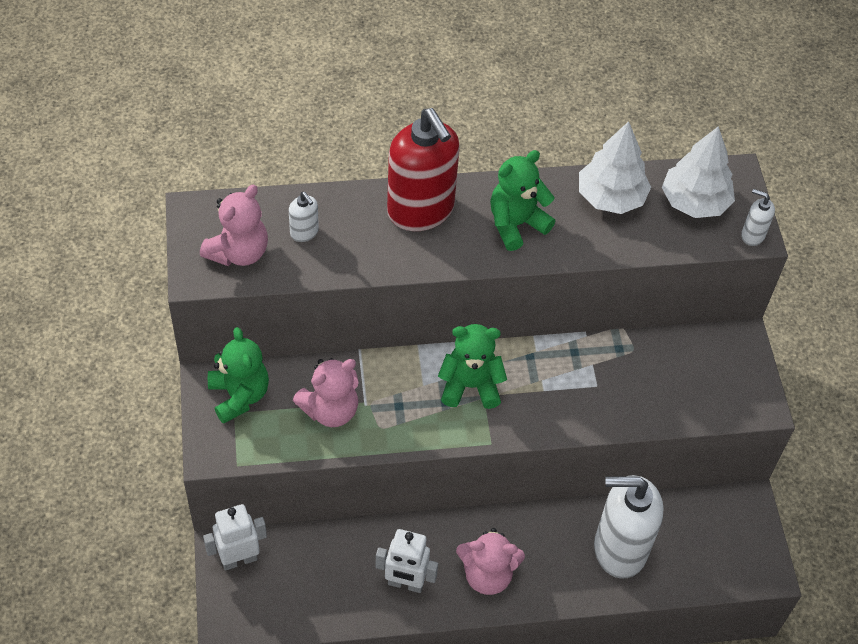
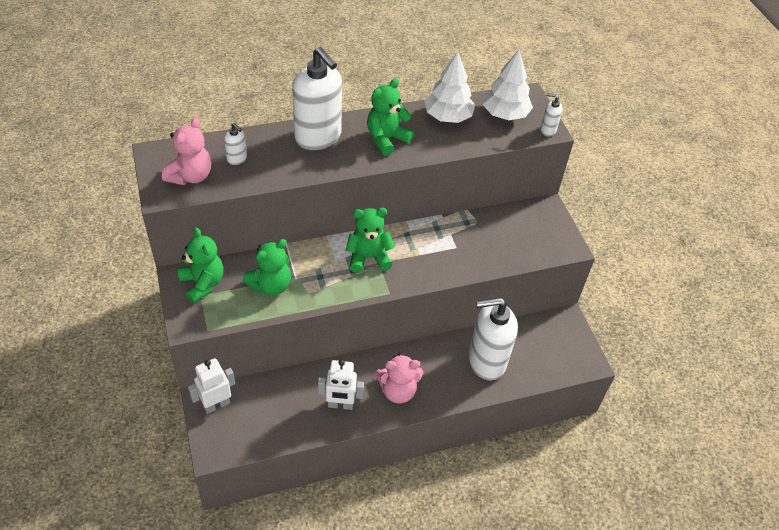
camera: 10 degrees left, 5 degrees down
pink teddy bear [293,358,359,427] -> green teddy bear [243,239,291,295]
red soap dispenser [387,108,460,231] -> white soap dispenser [292,47,342,150]

